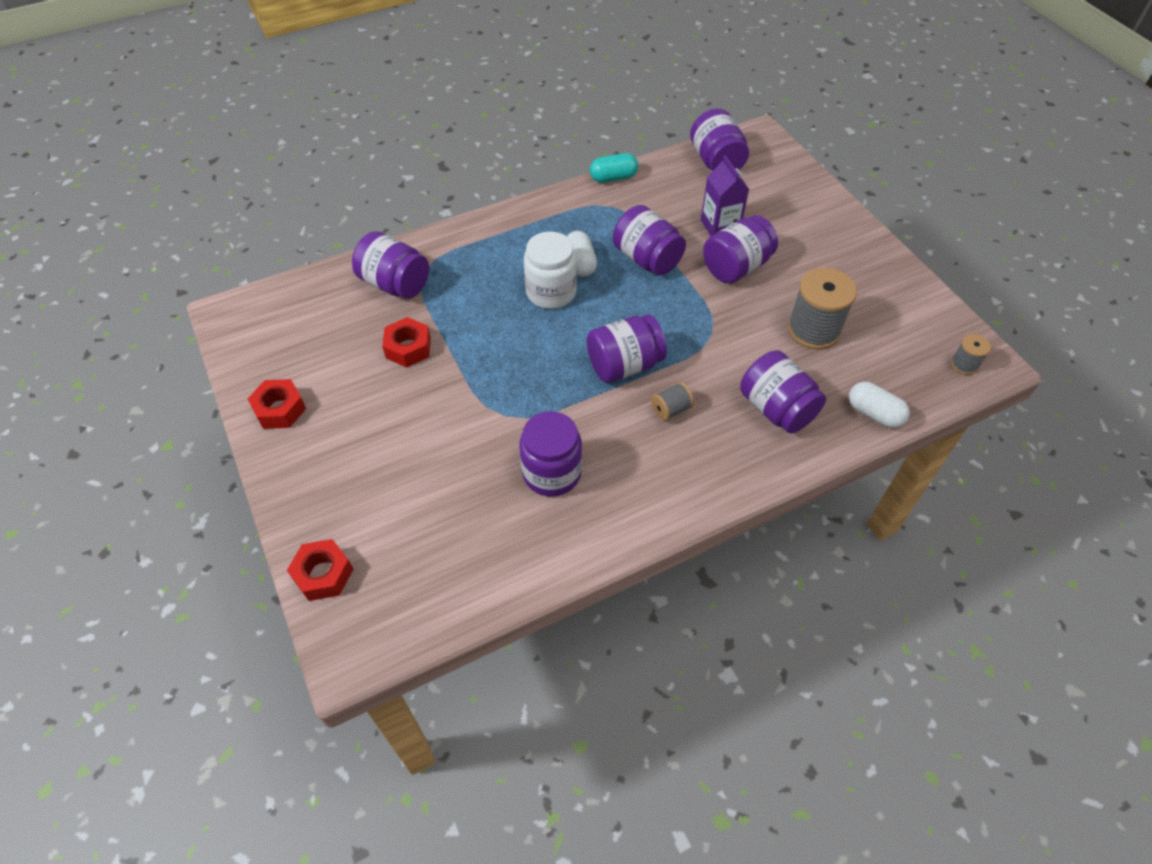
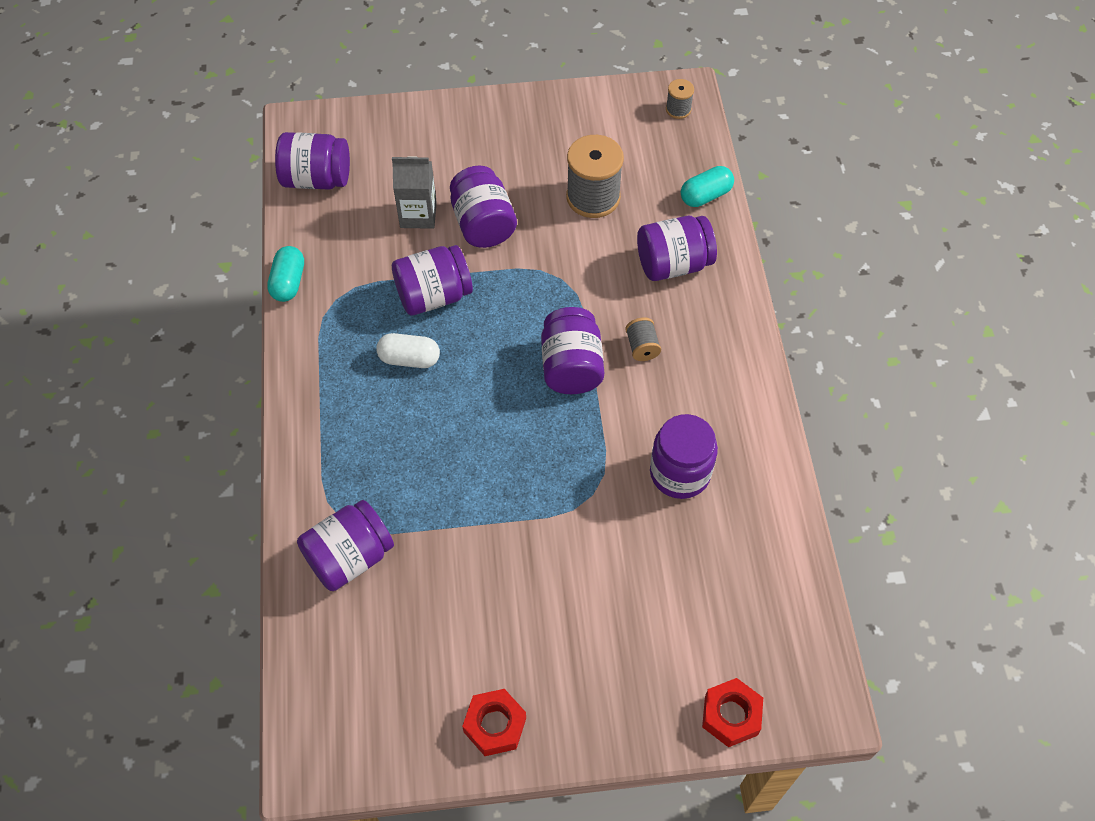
camera: 70 degrees left, 5 degrees up
red nut [382,317,431,368] -> none
white jar [524,231,577,309] -> none
purple carton [701,155,749,236] -> grey carton [392,156,437,229]
white capsule [849,382,910,428] -> turquoise capsule [681,166,734,207]

